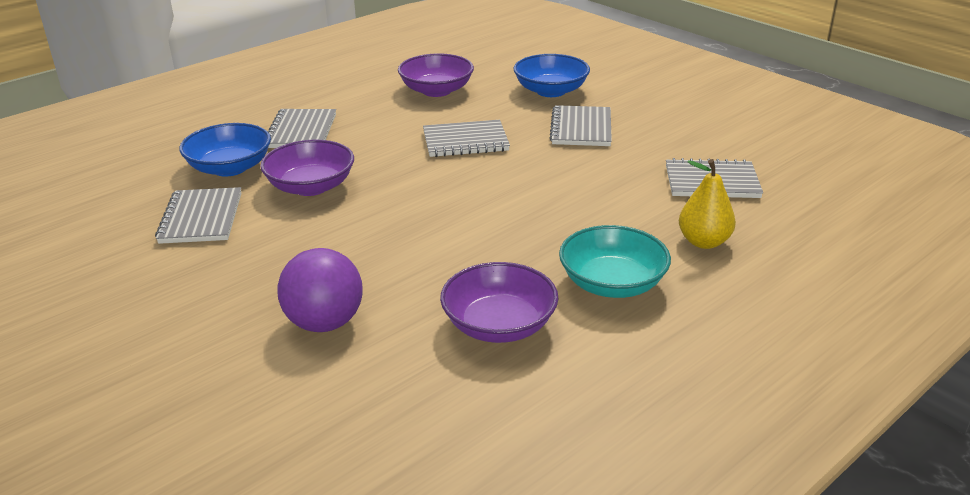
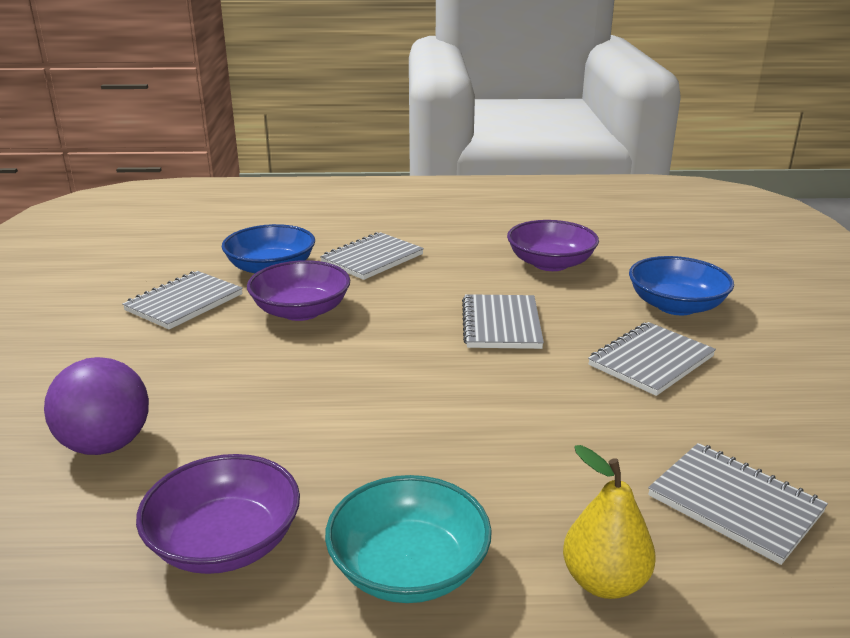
camera: 40 degrees right, 5 degrees down
grey notebook [423,120,510,157] -> grey notebook turned 60 degrees clockwise [462,294,544,349]

